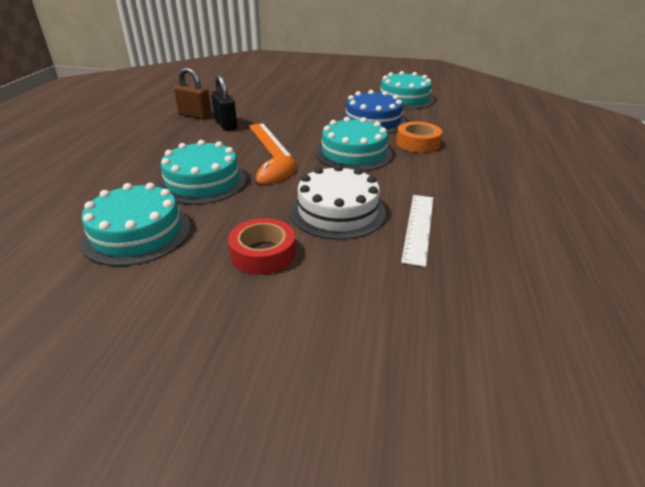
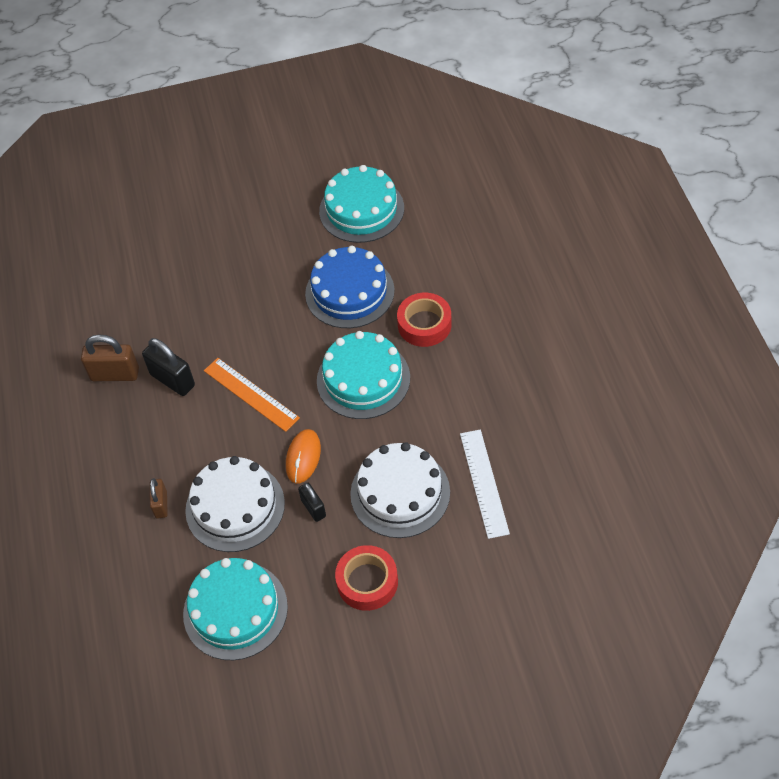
camera: 20 degrees left, 20 degrees up
turquoise cake [157,140,246,205] -> white cake [185,456,285,552]
orange tape [396,122,442,153] -> red tape [397,293,452,347]
none -> brown padlock [150,478,168,519]
none -> black padlock [298,483,326,522]

